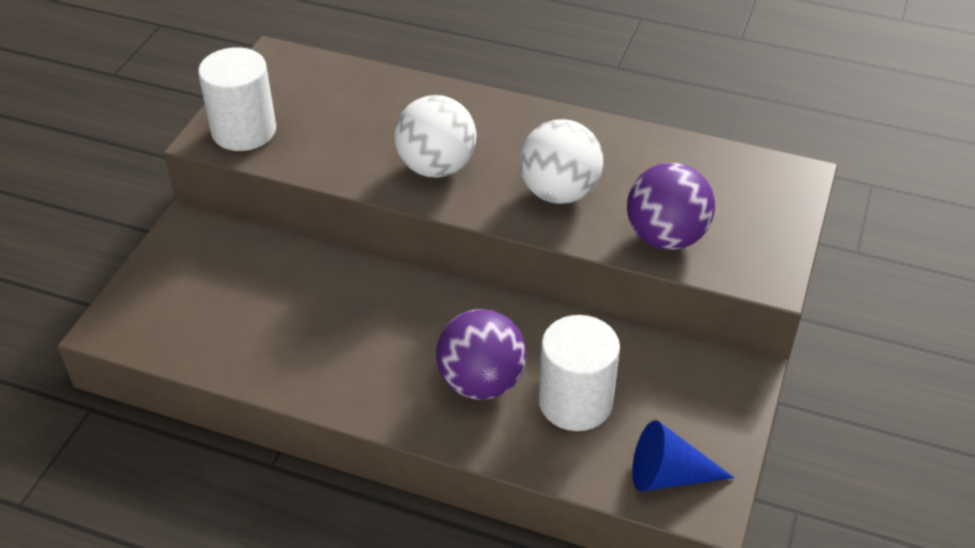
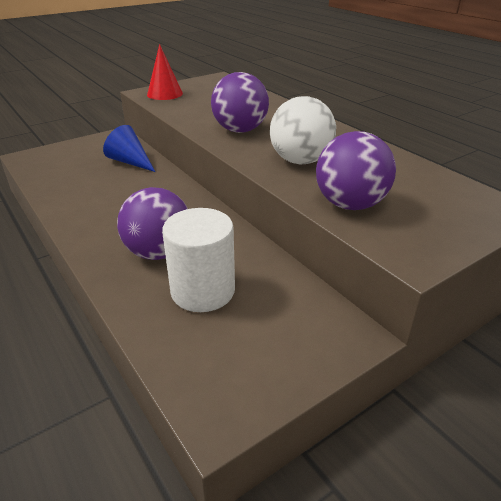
camera: 35 degrees right, 10 degrees down
white cylinder [198,47,276,151] -> red cone [147,44,183,100]
white ball [394,95,476,178] -> purple ball [211,72,269,133]
blue cone [632,420,734,492] -> blue cone moved to [103,125,155,172]

